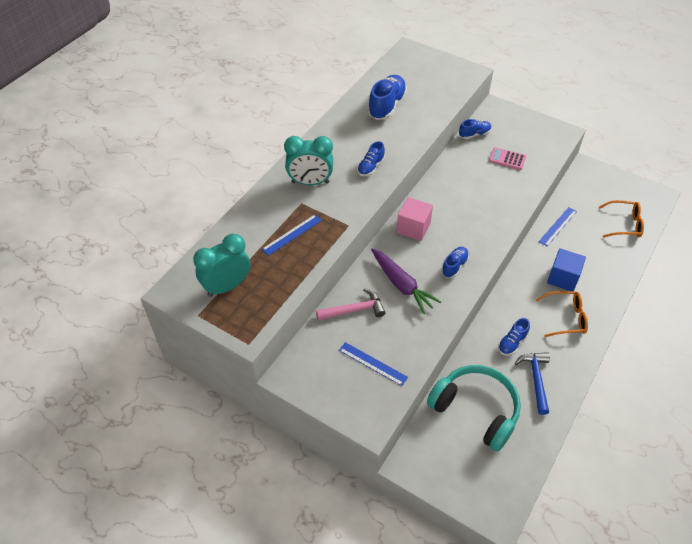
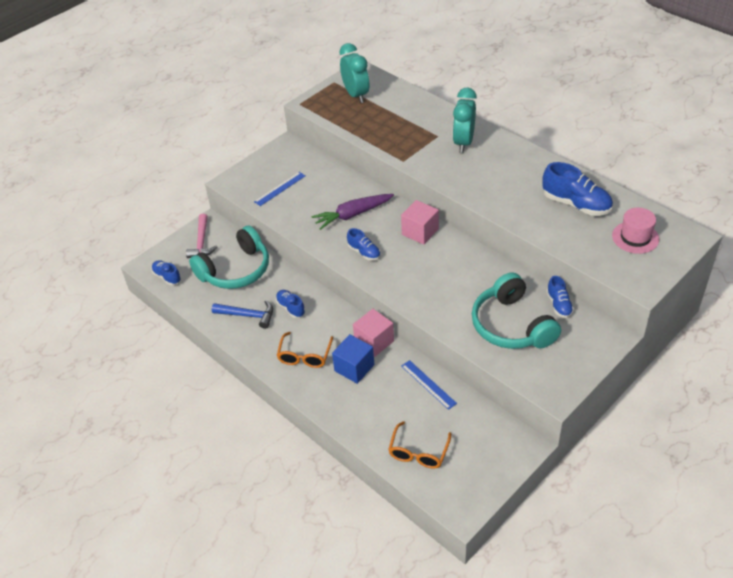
camera: 105 degrees right, 5 degrees down
blue ruler [262,214,322,256] -> none
pink hammer [316,288,385,321] -> pink hammer moved to [186,214,218,258]
blue shoe [357,141,385,176] -> blue shoe moved to [152,260,181,285]
pink calculator [489,147,526,170] -> turquoise headphones [472,272,561,349]
none -> pink cube [353,309,394,357]
none -> pink hat [612,208,659,254]

